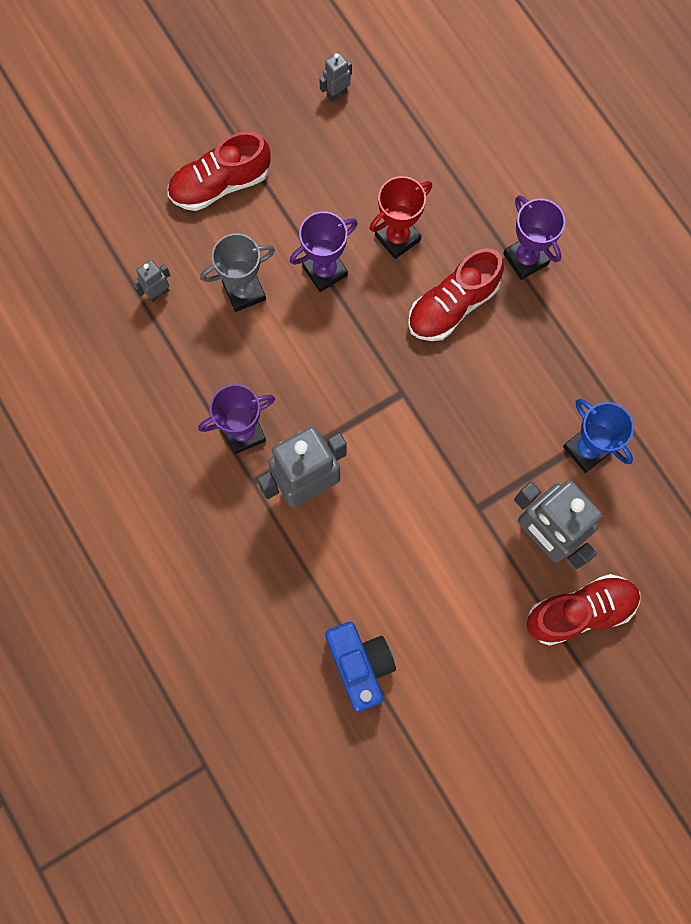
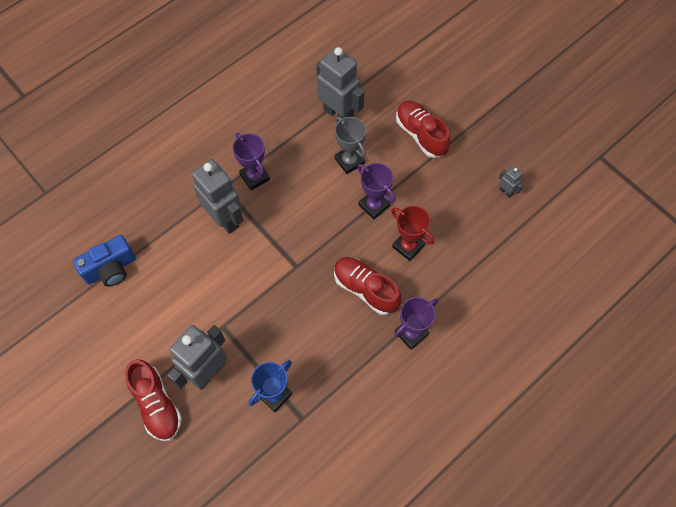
camera: 80 degrees right, 10 degrees down
grey robot [133,260,170,302] -> grey robot [316,47,364,119], size x2.28

